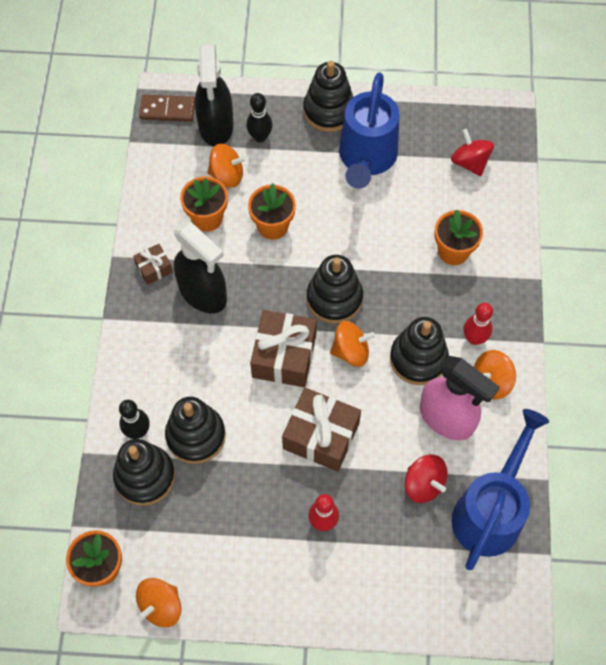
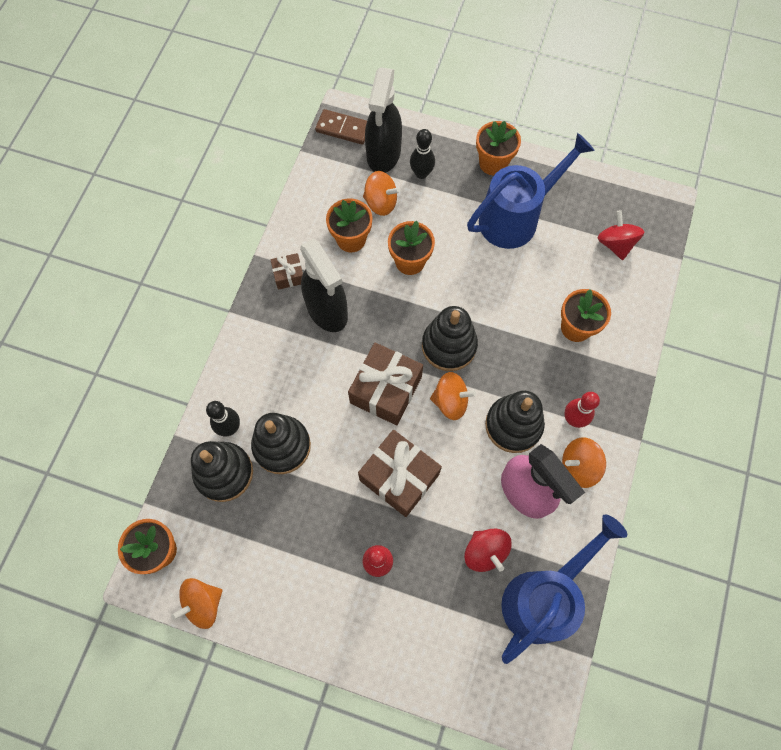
camera: 15 degrees right, 5 degrees up
black stacking toy [303,61,353,132] -> orange flower pot [476,121,521,176]
blue watering can [339,72,400,189] -> blue watering can turned 150 degrees counterclockwise [467,133,595,249]

